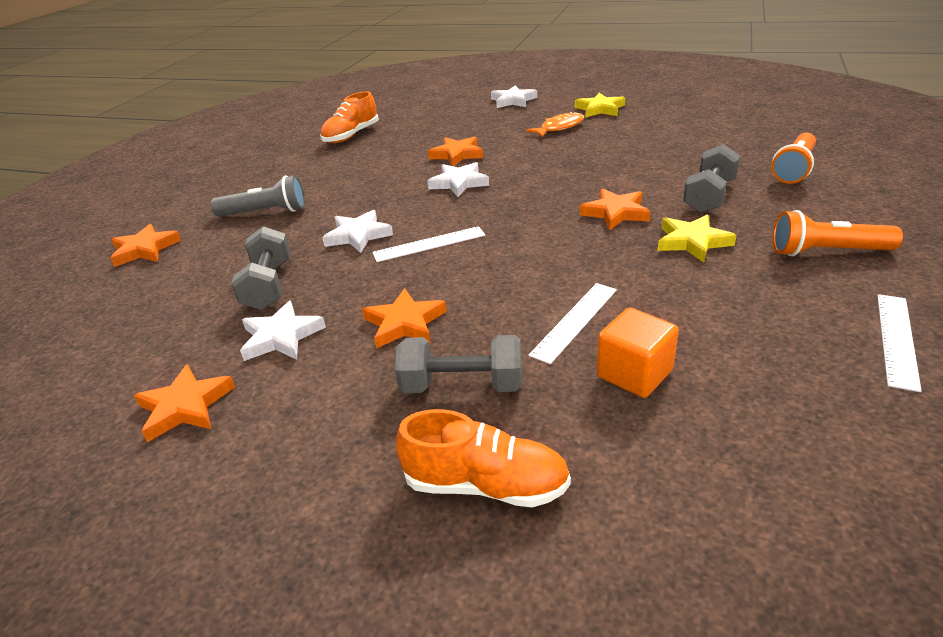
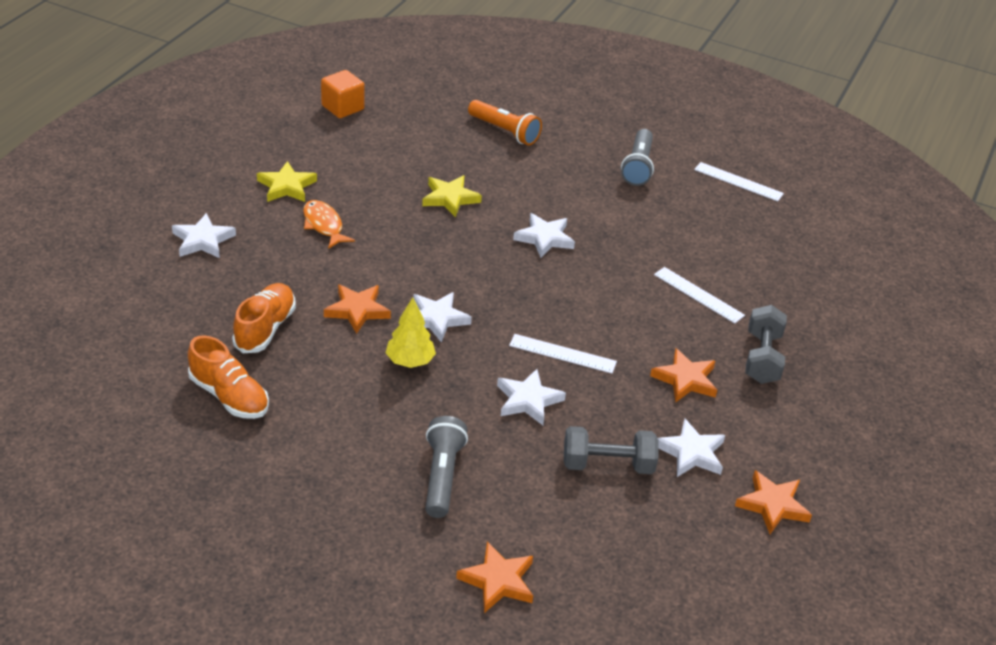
camera: 90 degrees left, 5 degrees up
white ruler [372,226,485,262] -> white ruler turned 60 degrees counterclockwise [509,334,617,374]
orange shoe [396,409,571,507] -> orange shoe moved to [232,283,296,353]
orange star [580,188,651,230] -> white star [513,213,575,258]
orange cube [597,308,679,398] -> orange cube moved to [321,70,365,118]
yellow star [658,215,737,263] -> yellow star moved to [422,175,482,218]
grey dumbbell [683,144,740,213] -> none
orange flashlight [773,210,903,256] -> grey flashlight [621,129,654,186]
none -> yellow tree [385,297,436,368]

